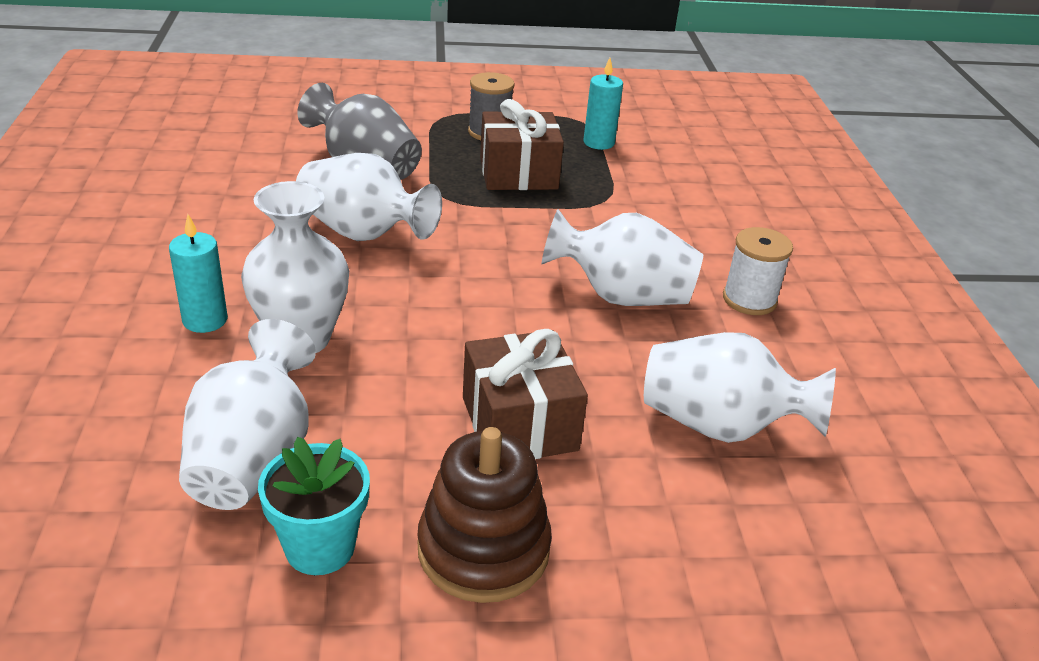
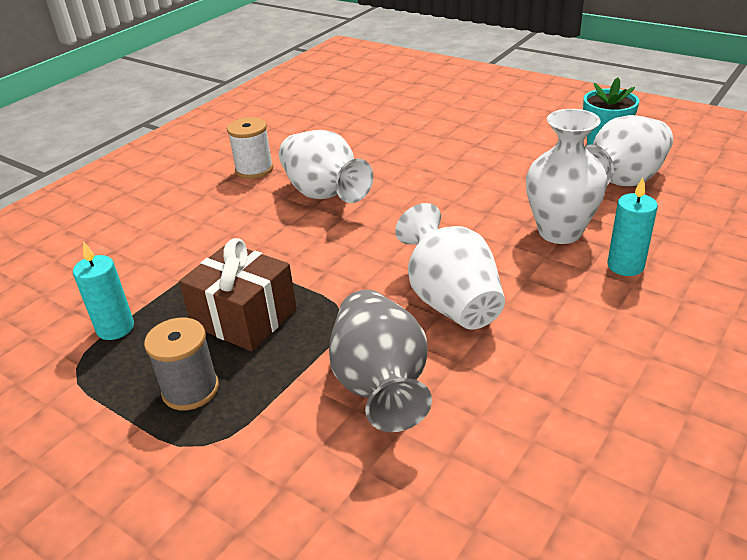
camera: 135 degrees left, 0 degrees up
brown stacking toy [417,427,552,603] -> none
brown gift [463,329,588,459] -> none
white vase [644,332,836,443] -> none

